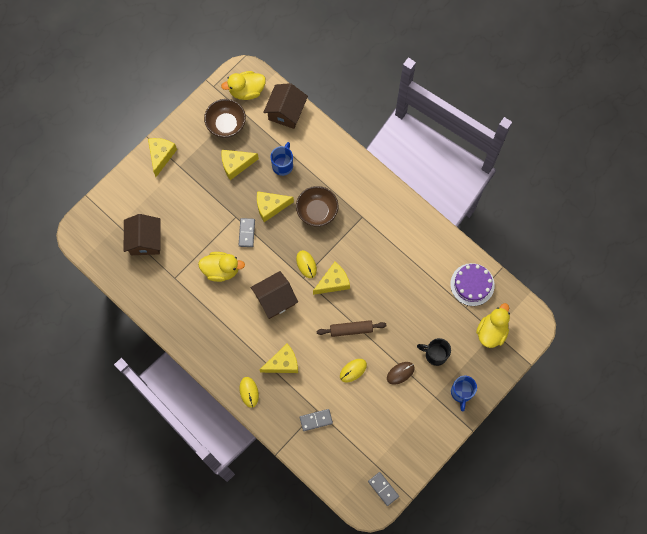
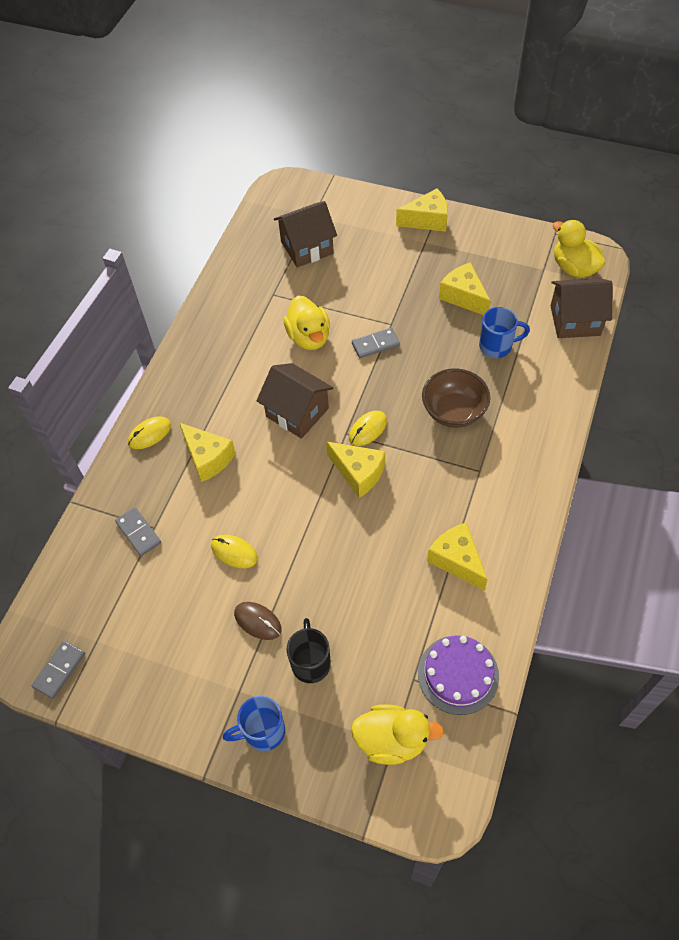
camera: 70 degrees right, 15 degrees down
brown bowl [204,99,246,138] -> none
yellow cheese [257,191,294,222] -> yellow cheese moved to [427,522,487,591]
brown rolling pin [317,320,387,337] -> none

